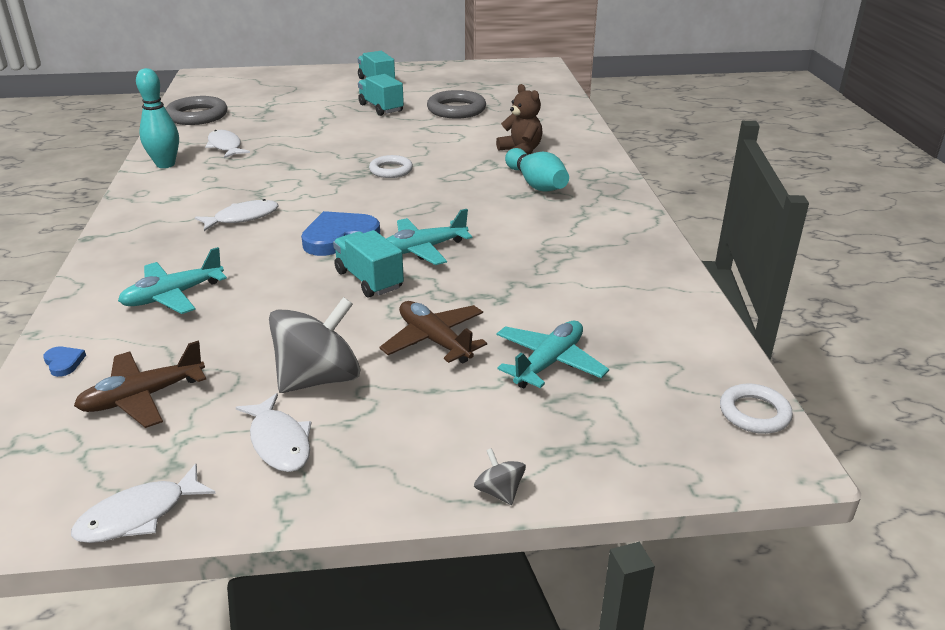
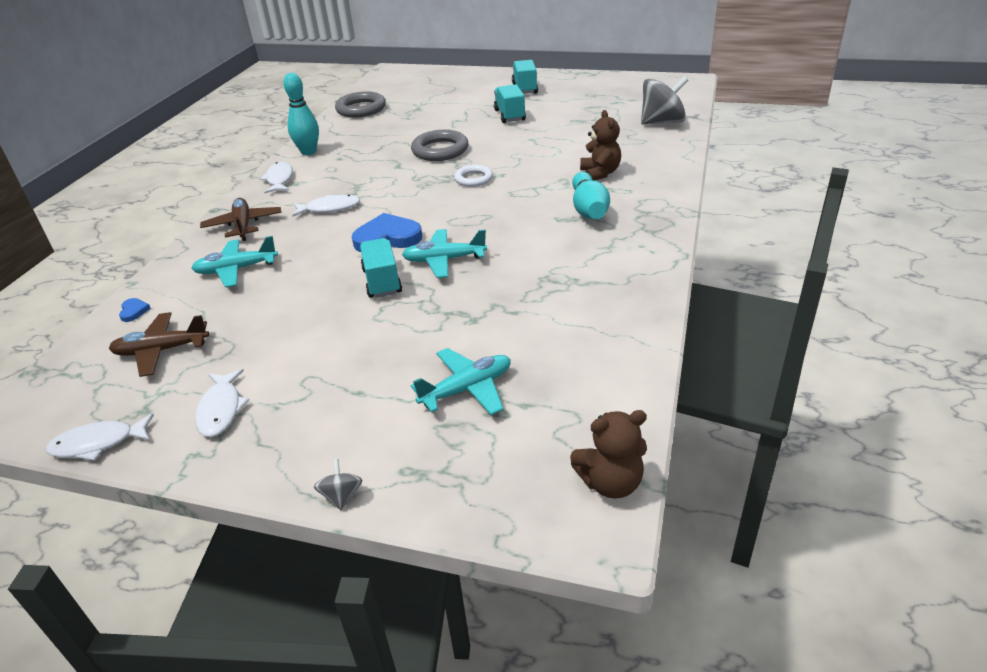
camera: 25 degrees right, 5 degrees up
white fish [205,130,250,158] -> white fish moved to [260,162,293,193]
grey spinning top [269,297,360,393] -> grey spinning top moved to [641,76,689,124]
brown plane [379,301,487,363] -> brown plane moved to [200,198,282,241]
grey ring [427,90,486,119] -> grey ring moved to [411,130,468,161]
white ring [720,384,793,434] -> brown teddy bear [570,410,647,499]

